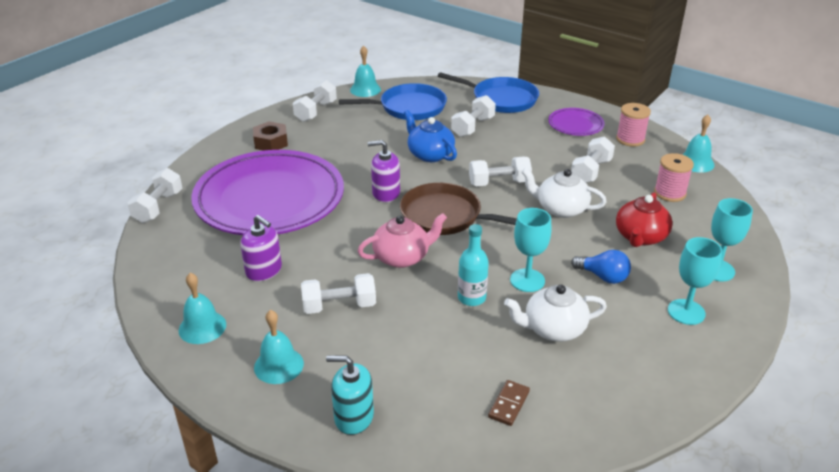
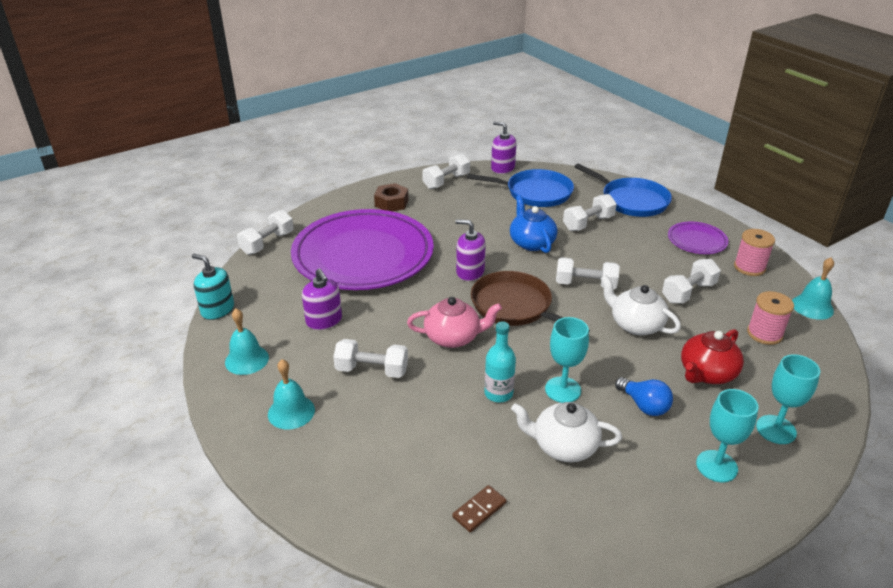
camera: 20 degrees right, 0 degrees up
turquoise soap dispenser [326,355,374,435] -> turquoise soap dispenser moved to [192,254,234,320]
turquoise bell [350,45,381,97] -> purple soap dispenser [491,121,517,174]

